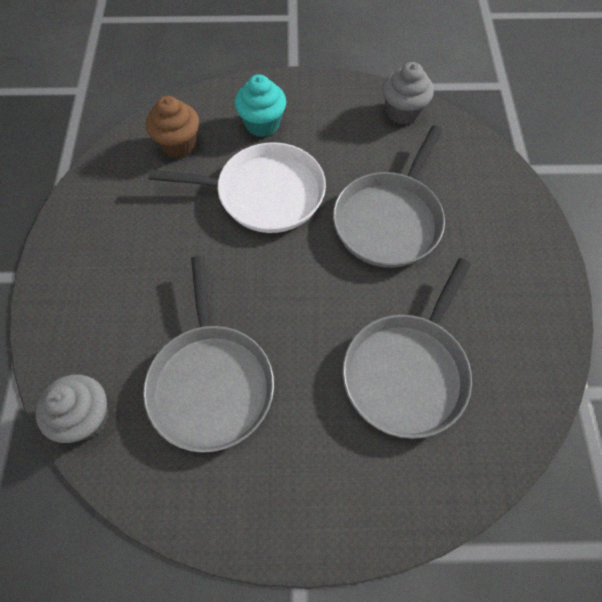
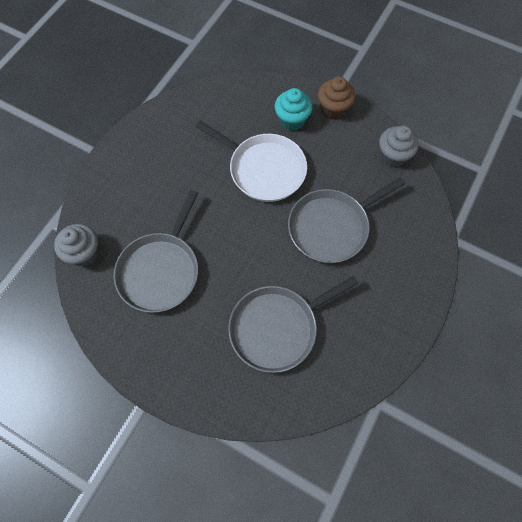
camera: 30 degrees right, 5 degrees up
brown cupcake [146,96,199,158] -> brown cupcake moved to [318,77,355,119]

